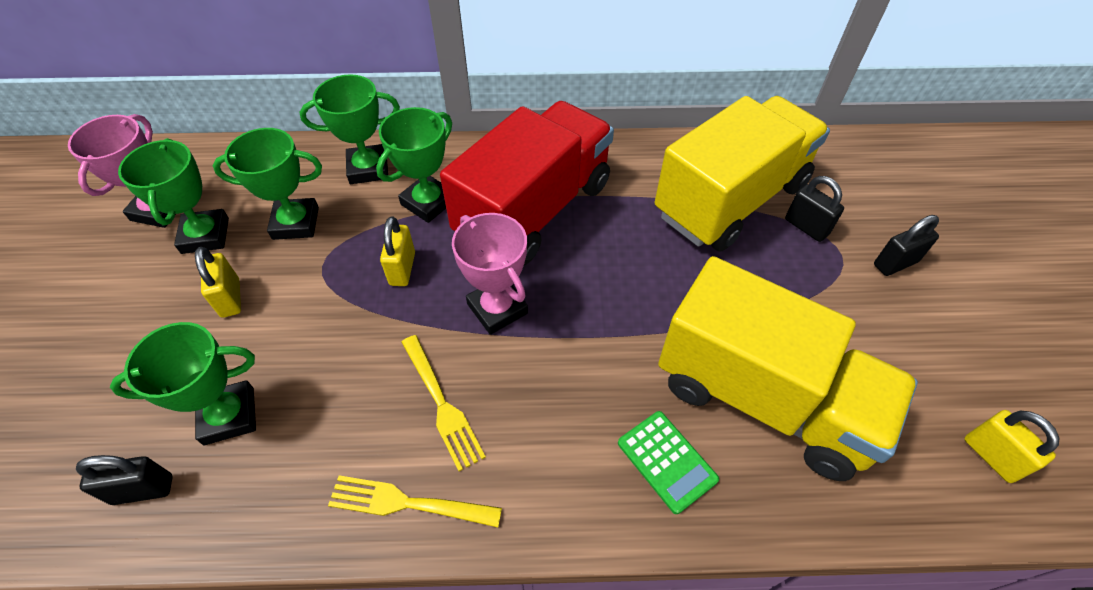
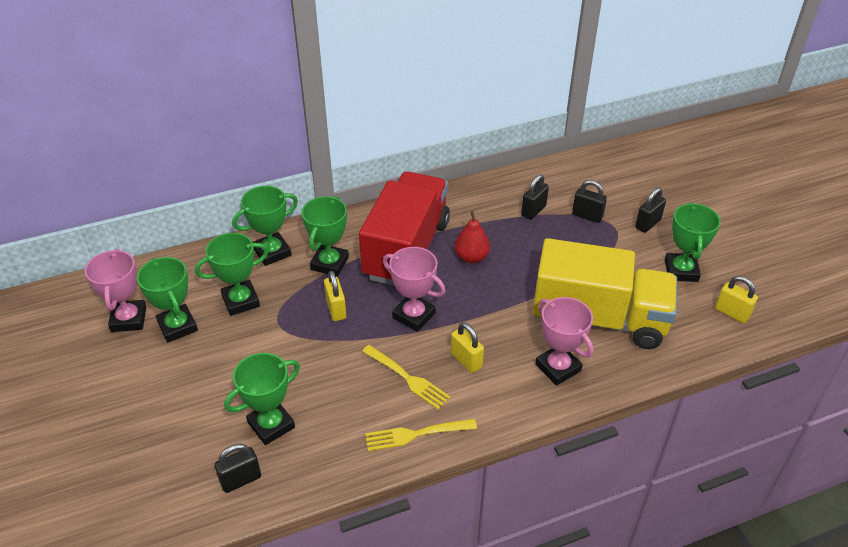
camera: 20 degrees left, 10 degrees down
yellow padlock [195,247,241,318] -> yellow padlock moved to [451,322,484,373]
green calculator [618,411,719,514] -> pink trophy [535,297,594,386]
yellow truck [655,96,830,251] -> black padlock [521,174,549,220]
none -> red pear [455,211,490,263]
none -> green trophy [665,202,721,282]

